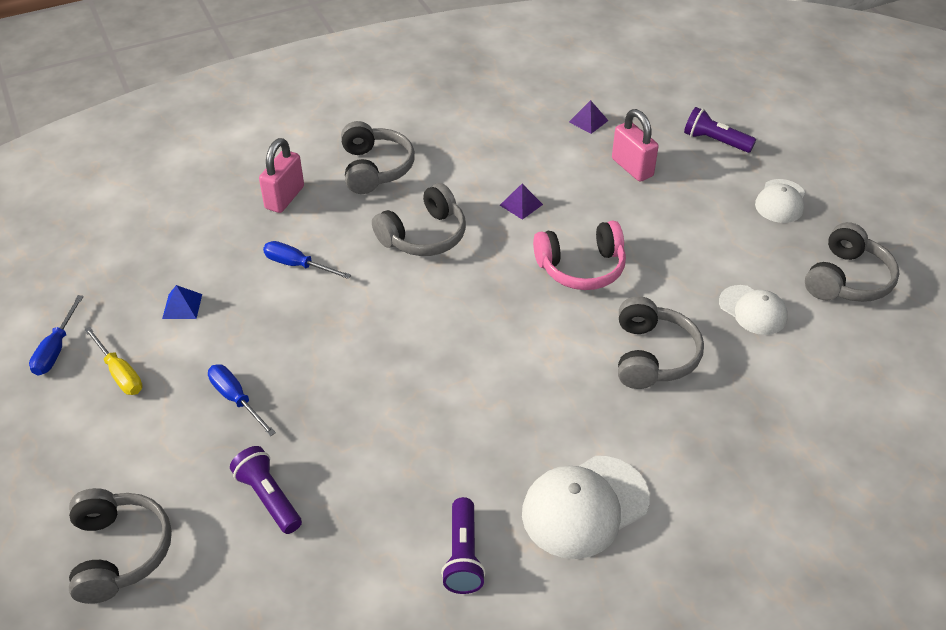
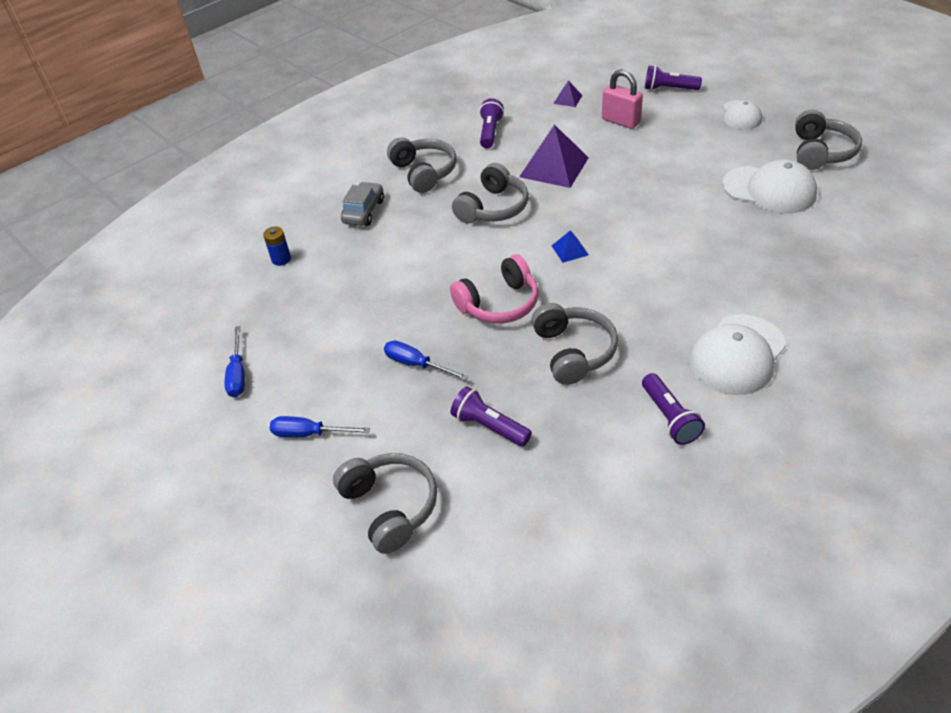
camera: 15 degrees left, 0 degrees up
yellow screwdriver [84,327,142,395] -> none
blue pyramid [162,285,202,319] -> blue pyramid moved to [552,230,589,263]
pink padlock [259,138,304,213] -> grey car [341,182,384,226]
blue screwdriver [263,241,351,279] -> blue screwdriver moved to [270,416,370,437]
purple pyramid [500,184,543,220] -> purple pyramid [519,124,589,188], size x2.12
pink headphones [533,221,626,290] -> pink headphones moved to [450,255,538,324]
grey headphones [618,296,704,389] -> grey headphones moved to [531,303,618,385]
white cap [719,285,788,335] -> white cap [722,159,817,213], size x1.61
none -> blue battery [263,226,291,266]
none -> purple flashlight [479,98,504,148]

